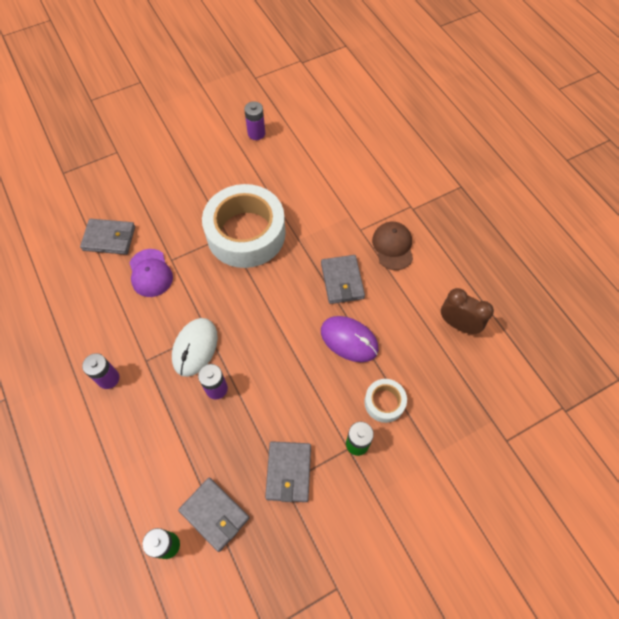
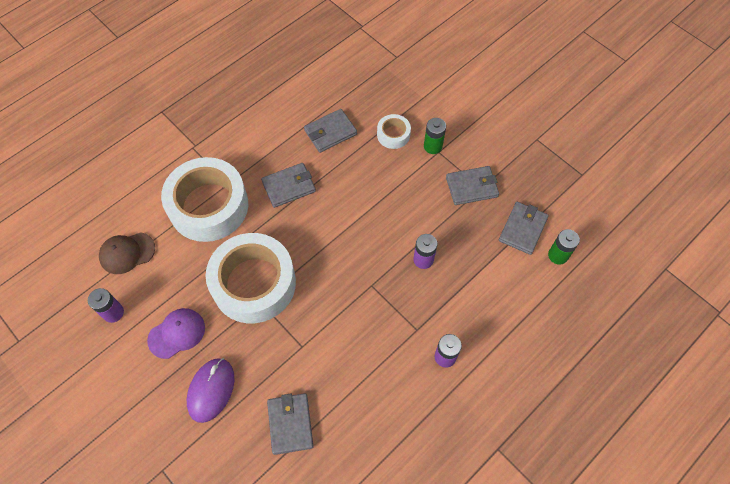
camera: 105 degrees left, 0 degrees up
purple cap [130,249,173,297] -> purple cap moved to [147,308,205,359]
white mouse [172,318,218,377] -> none
purple mouse [321,316,379,362] -> purple mouse moved to [187,358,234,423]
brown cap [372,222,413,270] -> brown cap moved to [99,232,155,274]
brown clock [441,288,494,334] -> none
none -> white tape [161,157,248,242]
none -> grey wallet [304,109,357,153]

